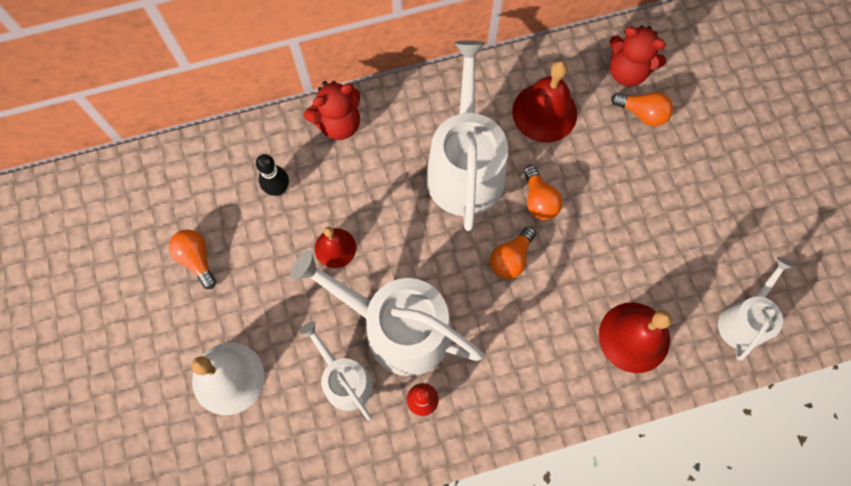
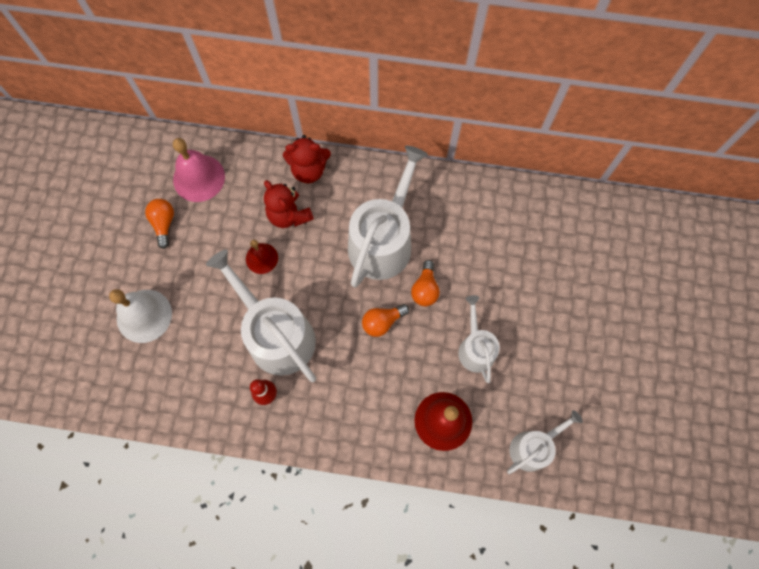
camera: 25 degrees right, 0 degrees up
black bowling pin [256,154,289,196] -> none
white watering can [300,321,373,421] -> white watering can moved to [458,295,500,383]
red bell [512,60,577,143] -> none
red teddy bear [609,25,666,86] -> red teddy bear moved to [264,180,314,228]
orange light bulb [611,92,673,126] -> none
none -> pink bell [173,138,225,202]

